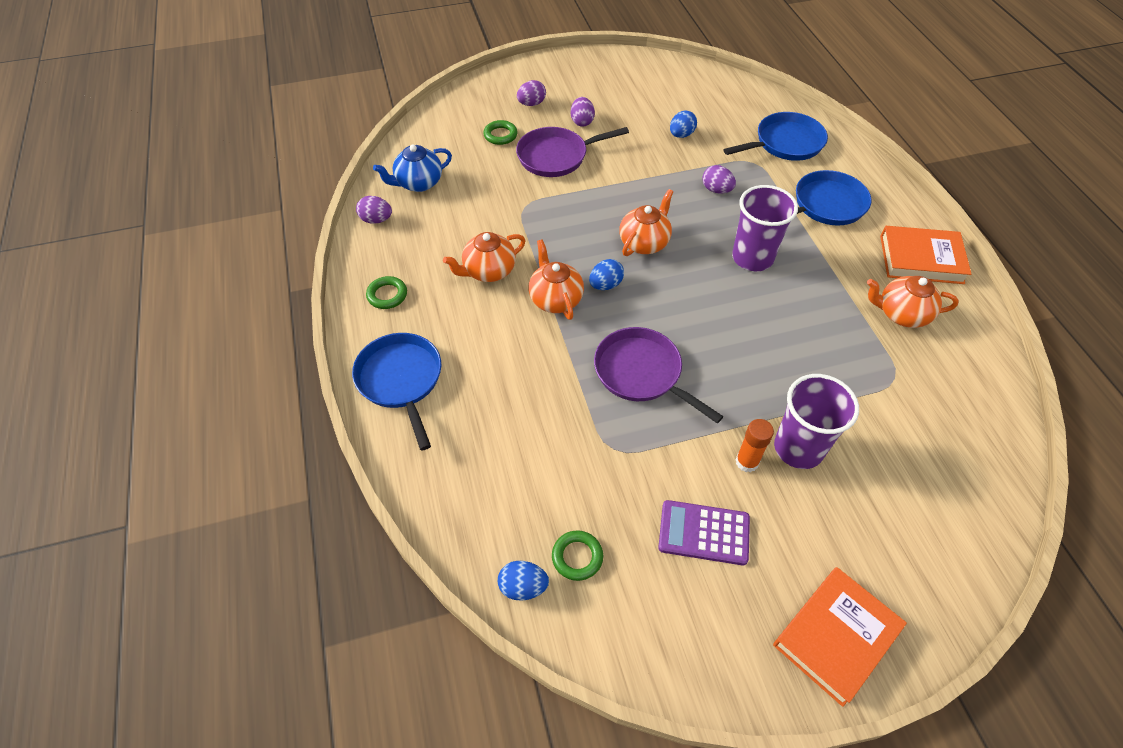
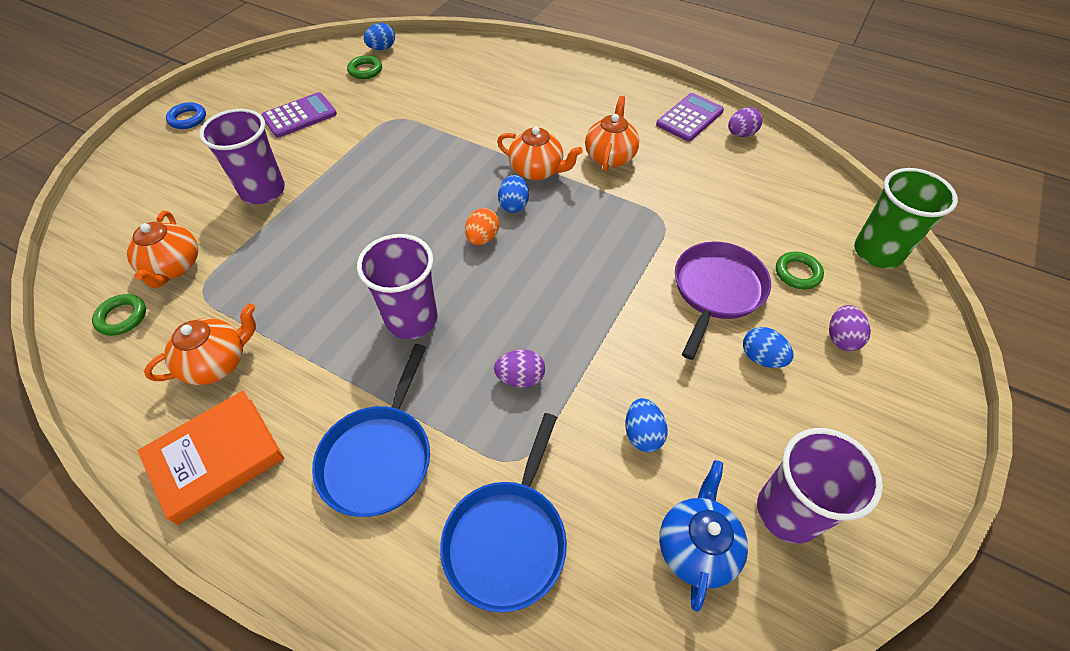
camera: 135 degrees right, 0 degrees up
blue pan [352,333,441,451] -> none
green ring [366,276,407,309] -> green ring moved to [92,294,146,336]
blue teapot [373,144,452,192] -> blue teapot moved to [659,460,748,612]
purple egg [571,97,595,127] -> blue egg [743,327,794,368]
purple pan [594,327,724,424] -> none
orange teapot [619,189,674,256] -> orange teapot moved to [127,211,198,288]
orange glue stick [735,419,774,472] -> none
orange book [773,567,907,707] -> blue ring [166,102,206,129]
none -> orange egg [465,208,499,245]
none -> purple calculator [656,93,724,141]
none -> purple cup [757,428,883,543]
none -> green cup [854,168,958,269]

